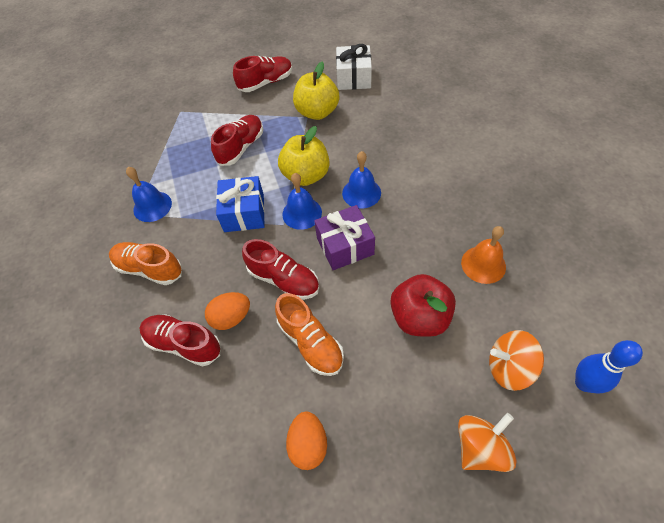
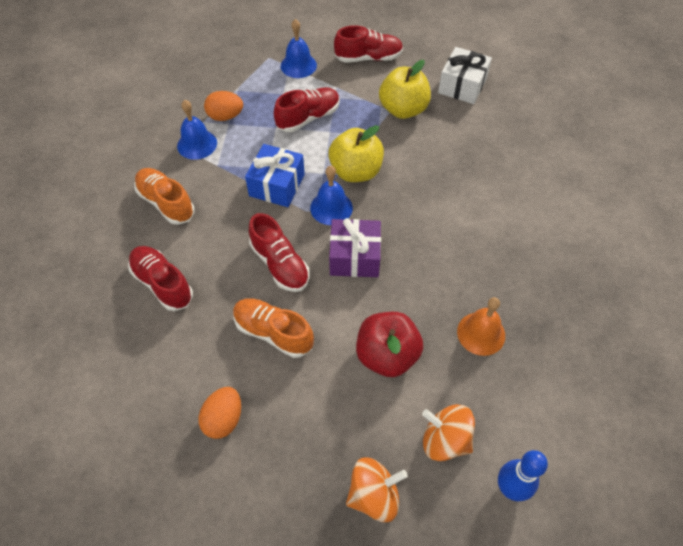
camera: 20 degrees right, 0 degrees up
orange egg [205,292,250,330] -> orange egg moved to [204,91,243,121]
orange shoe [275,293,344,376] -> orange shoe turned 135 degrees clockwise [233,298,314,358]
blue bell [342,151,381,209] -> blue bell moved to [281,19,317,78]

